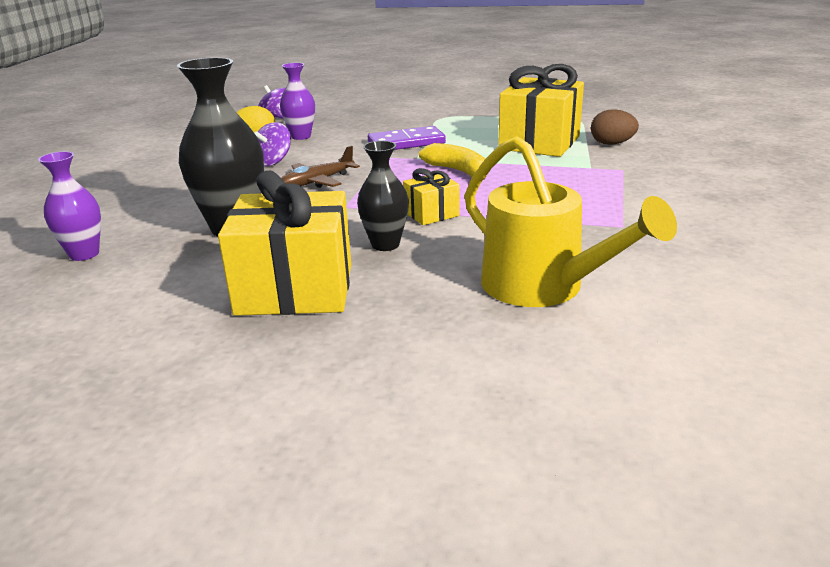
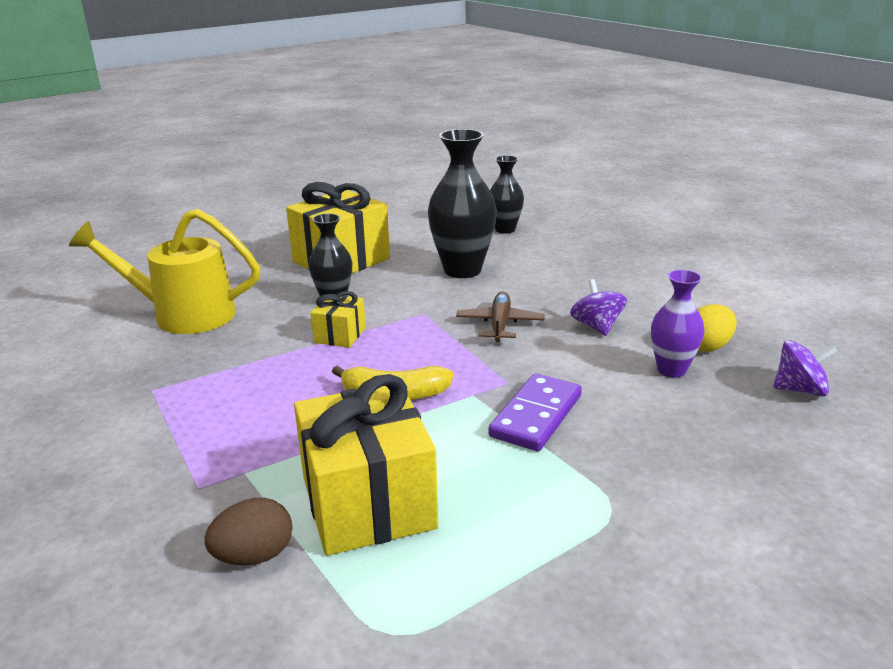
camera: 135 degrees right, 0 degrees up
purple vase [38,151,101,261] -> black vase [490,155,524,234]

